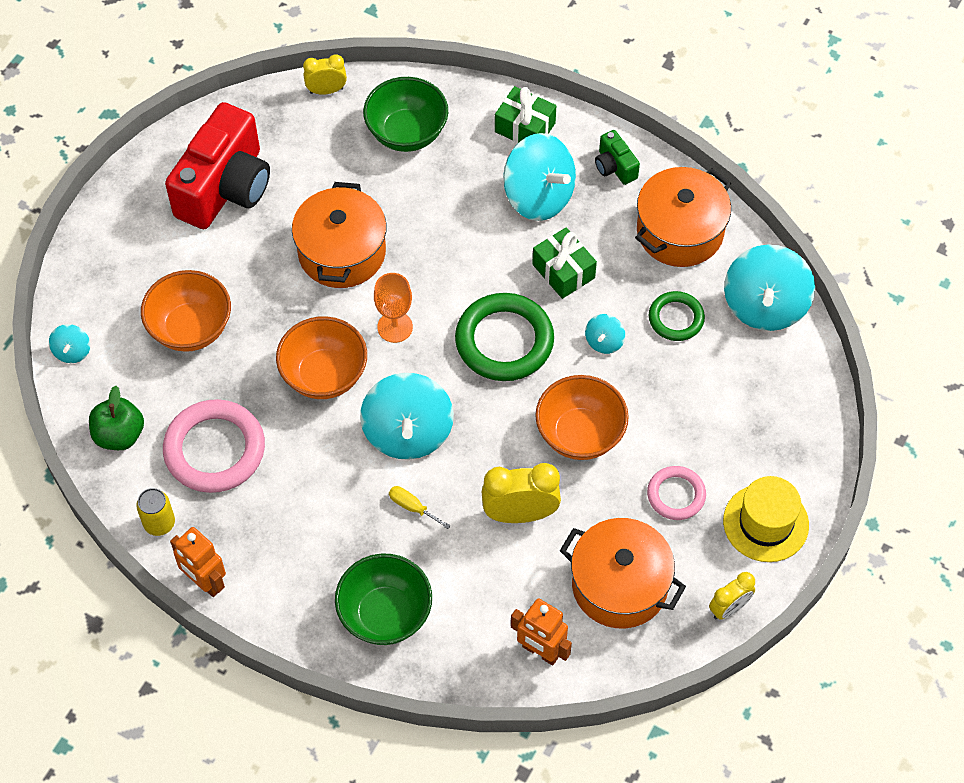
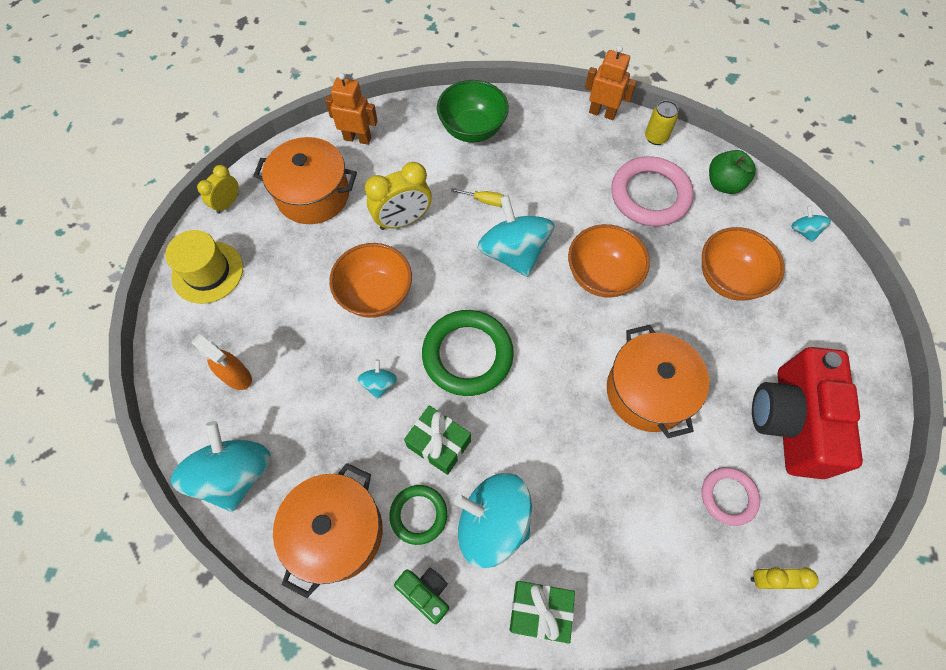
camera: 160 degrees right, 5 degrees up
yellow clock [303,54,347,95] -> yellow clock turned 150 degrees counterclockwise [750,567,818,589]
green bowl [363,77,448,152] -> none
orange goblet [374,273,413,343] -> none
pink ring [647,466,706,520] -> pink ring moved to [702,467,760,526]
green ring [649,291,705,341] -> green ring moved to [389,485,447,545]
none -> orange spray bottle [192,334,252,390]

